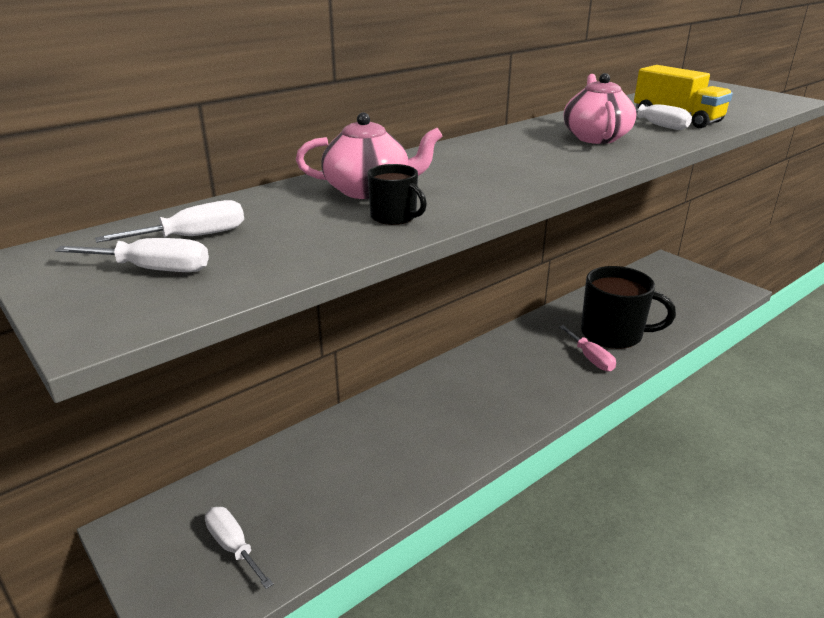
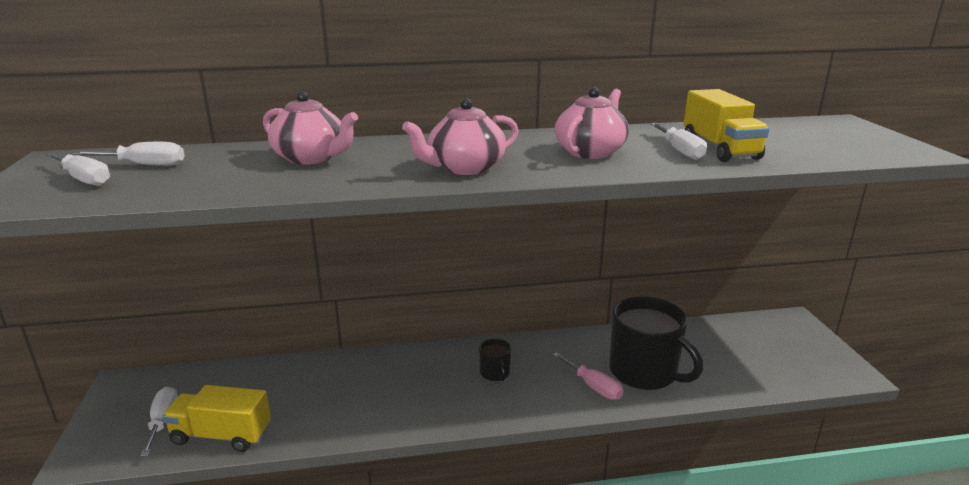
camera: 30 degrees right, 5 degrees down
black mug [368,164,427,225] -> black mug moved to [479,339,511,381]
pink screwdriver [559,325,616,372] -> pink screwdriver turned 45 degrees counterclockwise [553,352,623,400]
none -> yellow truck [162,385,271,452]
none -> pink teapot [402,99,519,175]

